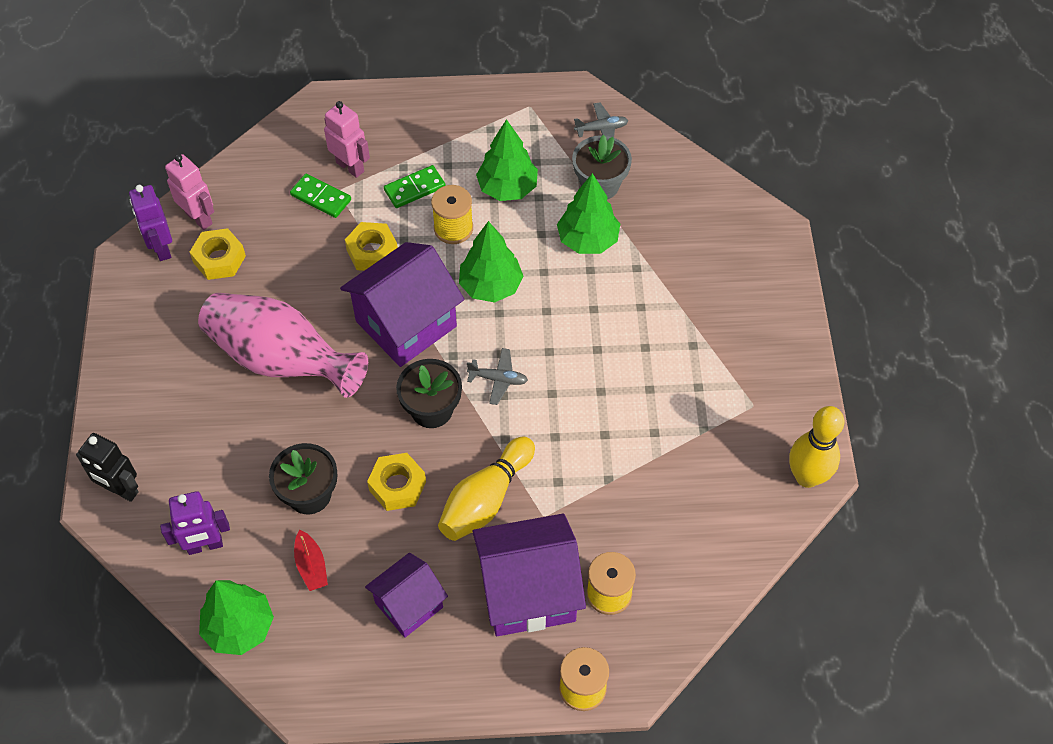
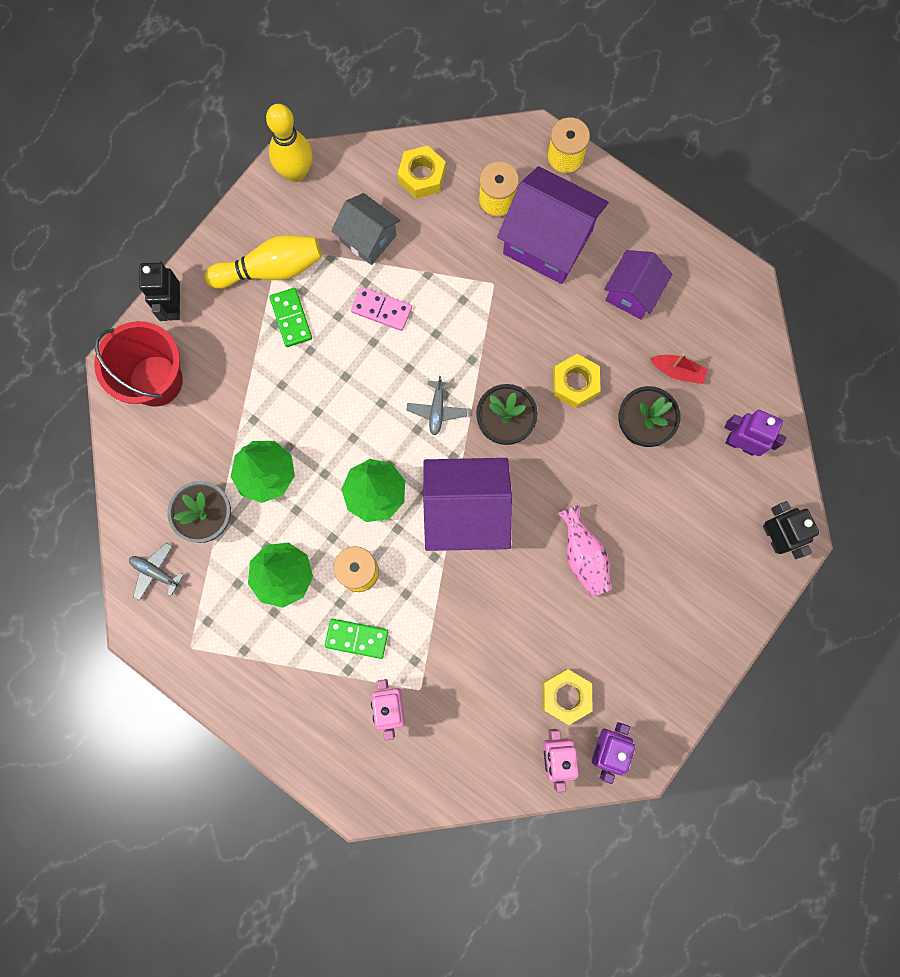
camera: 140 degrees left, 20 degrees up
pink vase [198,293,368,398] -> pink vase [557,504,612,597], size x0.54
green tree [199,580,274,655] -> none
green domino [290,173,351,218] -> green domino moved to [269,288,312,347]
red boat [294,530,328,591] -> red boat turned 90 degrees clockwise [650,354,708,384]
yellow nut [345,222,398,271] -> yellow nut moved to [398,145,446,198]
purple house [365,553,448,638] -> purple house turned 60 degrees counterclockwise [604,250,672,320]
yellow bowling pin [438,436,535,541] -> yellow bowling pin moved to [205,235,322,289]
grey plane [467,348,528,405] -> grey plane turned 135 degrees counterclockwise [407,376,468,435]
none -> red bucket [94,321,183,407]
none -> black robot [139,260,180,321]
none -> grey house [331,193,400,265]
none -> pink domino [351,287,412,331]

